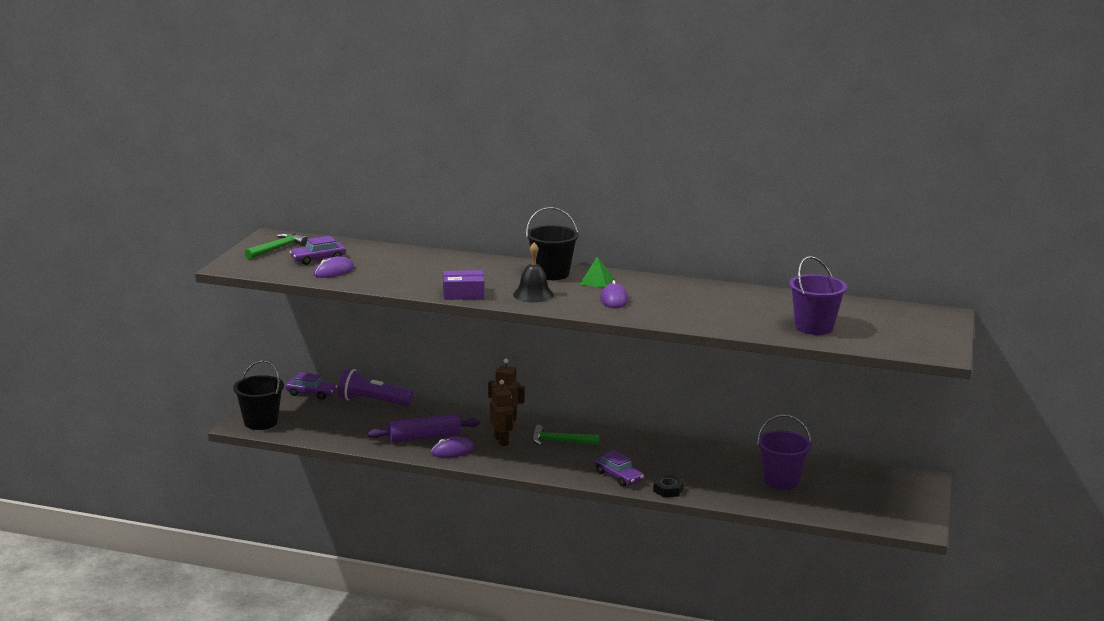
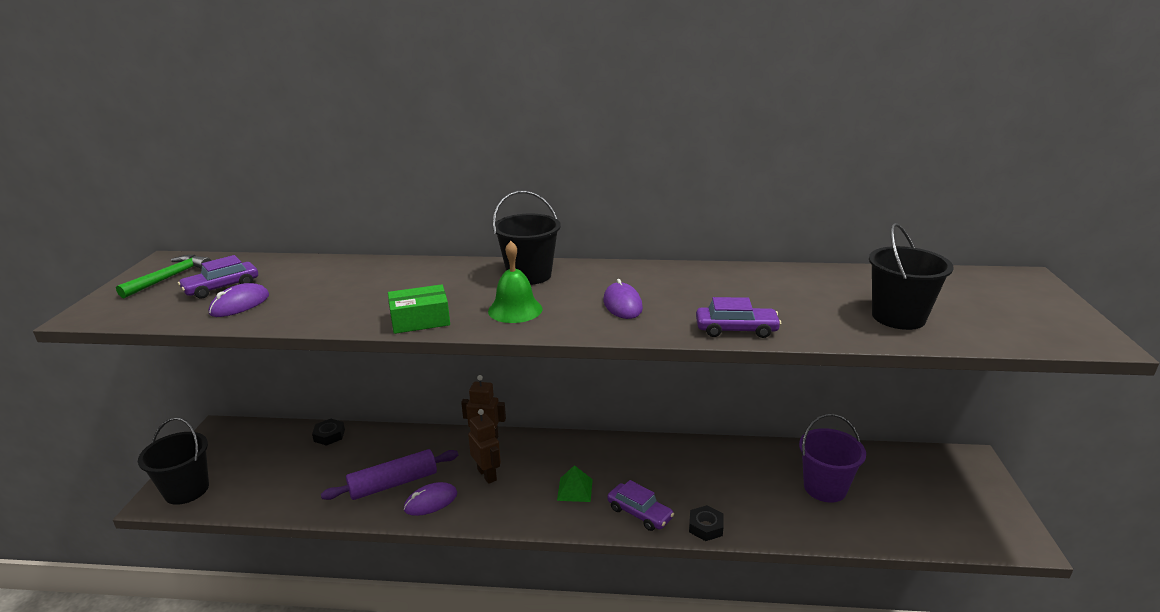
camera: 10 degrees left, 5 degrees up
purple car [286,372,337,400] -> purple car moved to [696,297,781,338]
purple flashlight [338,369,413,406] -> black nut [312,419,345,446]
purple box [443,270,484,300] -> green box [388,284,450,334]
black bell [513,242,554,302] -> green bell [488,241,543,323]
green hammer [532,425,599,445] -> none
green pyramid [579,256,613,287] -> green pyramid moved to [557,465,593,502]
purple bucket [789,256,847,335] -> black bucket [869,223,954,330]

